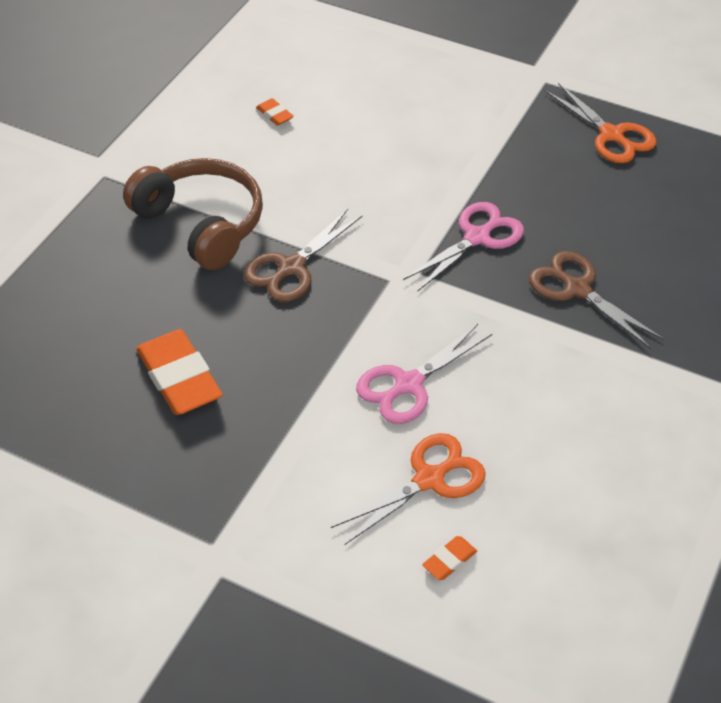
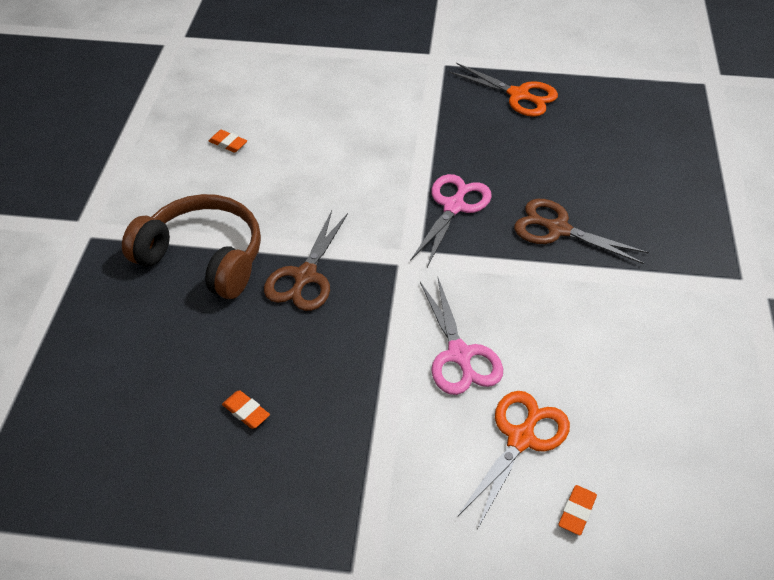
camera: 20 degrees left, 0 degrees up
orange eraser [136,329,222,415] -> orange eraser [222,390,270,429], size x0.45
pink scissors [356,324,492,424] -> pink scissors turned 45 degrees counterclockwise [420,278,503,395]

